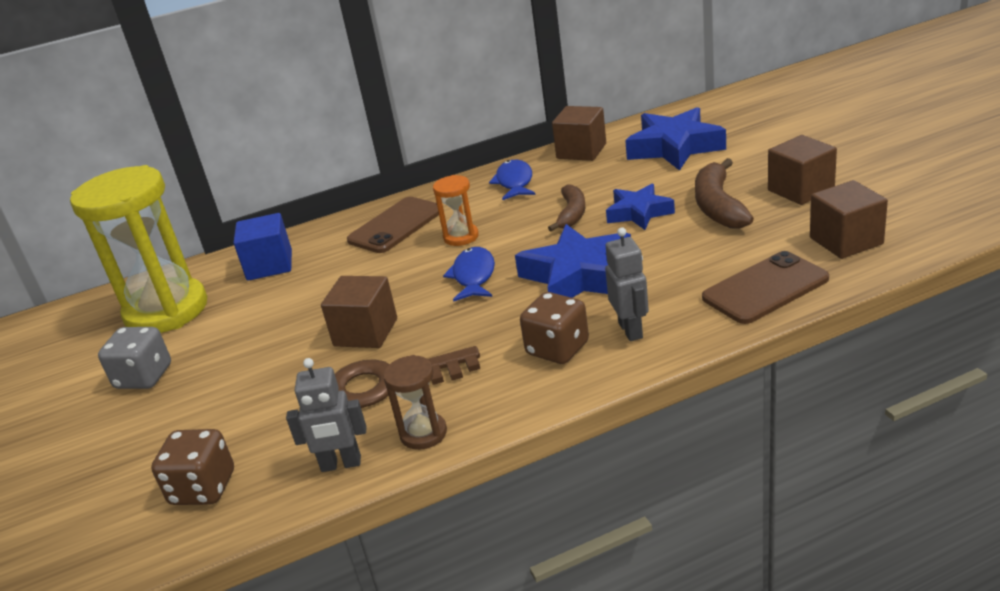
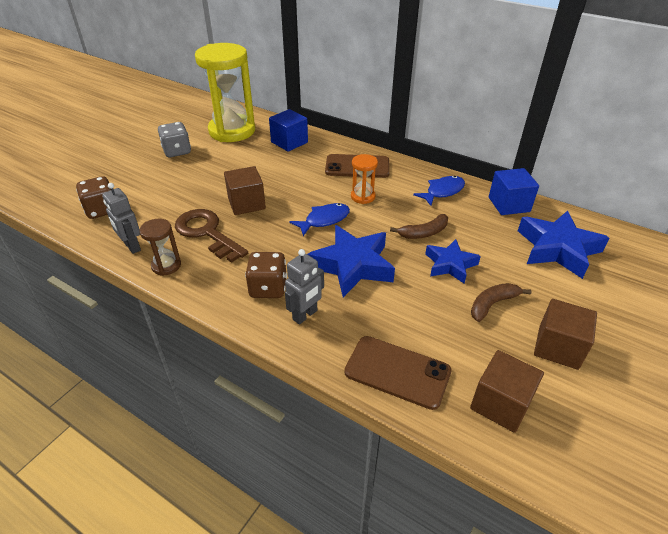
camera: 50 degrees right, 10 degrees up
brown cube [552,106,606,161] -> blue cube [489,168,539,215]
brown banana [695,158,754,229] -> brown banana [471,283,531,322], size x0.67

